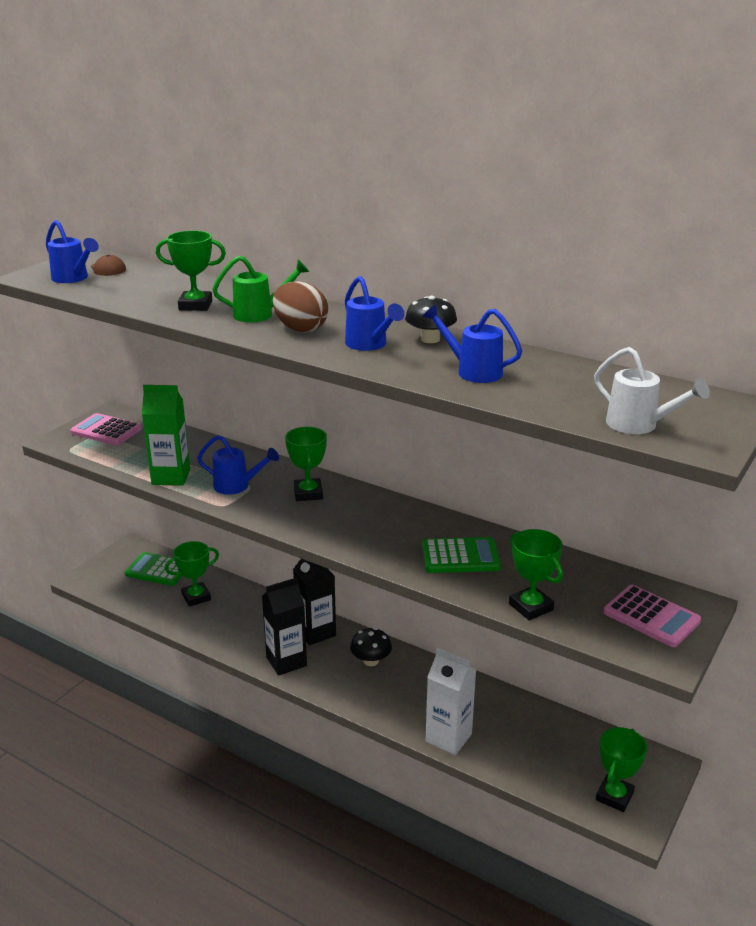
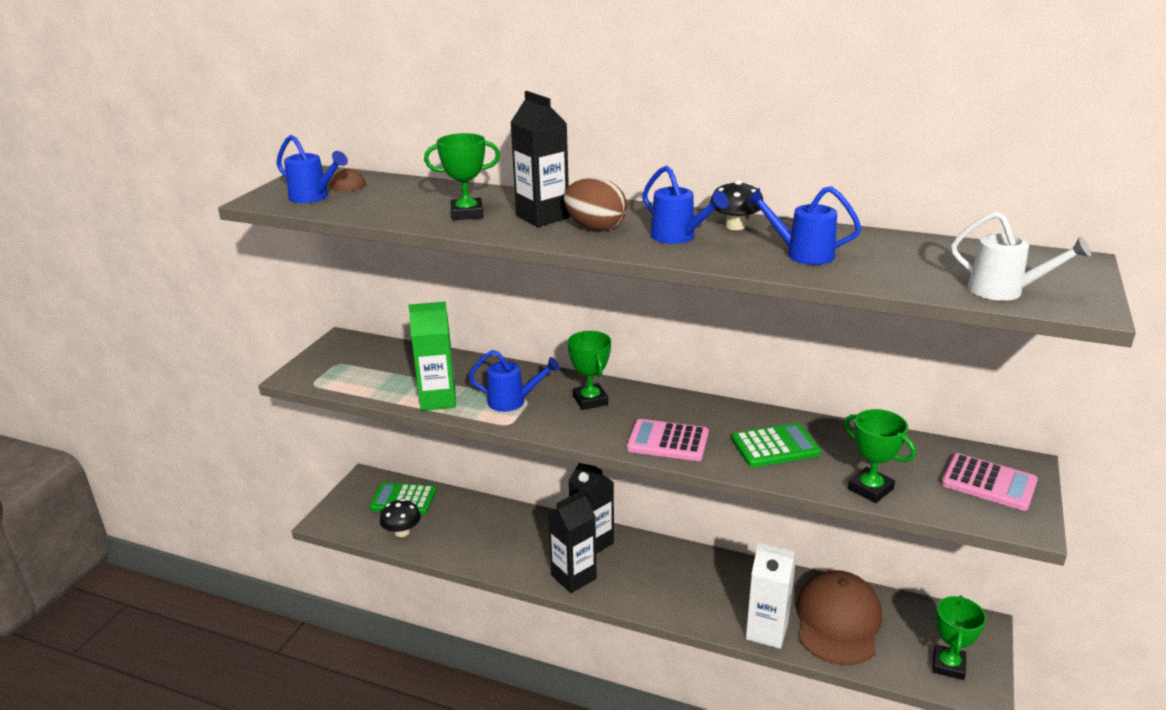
camera: 10 degrees left, 0 degrees up
pink calculator [70,413,142,445] -> pink calculator moved to [627,419,709,461]
green trophy [165,541,219,607] -> none
green watering can [212,256,309,323] -> black carton [510,91,570,227]
black mushroom [350,628,392,666] -> black mushroom moved to [380,499,421,537]
none -> brown cap [796,570,882,665]

